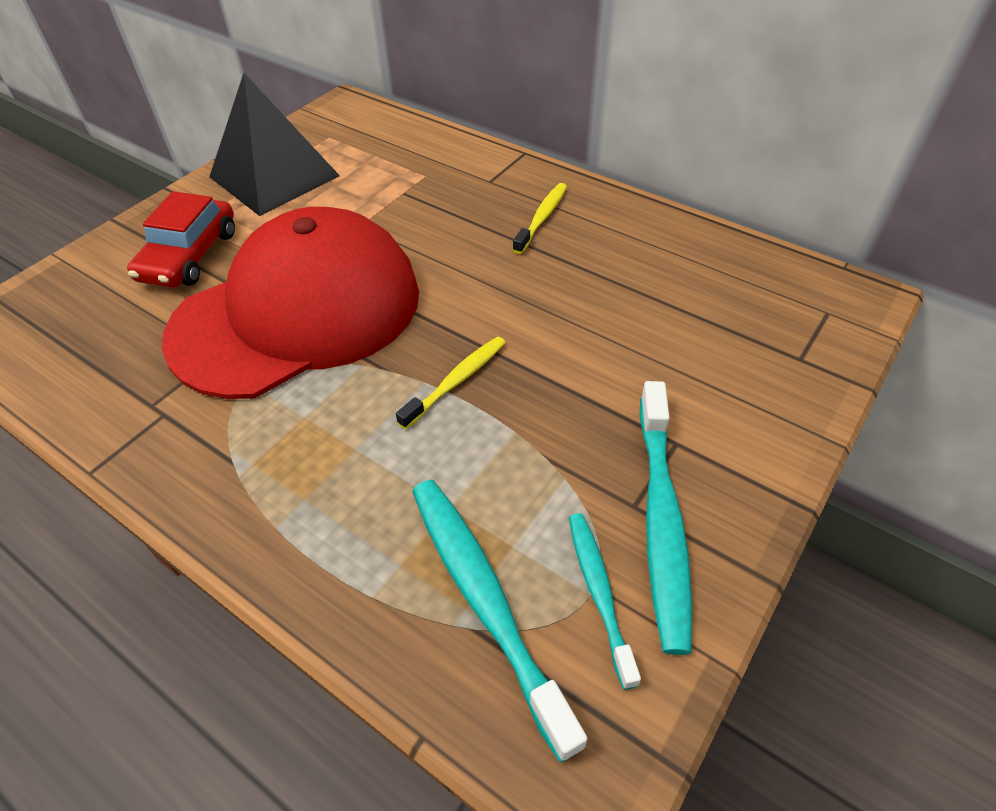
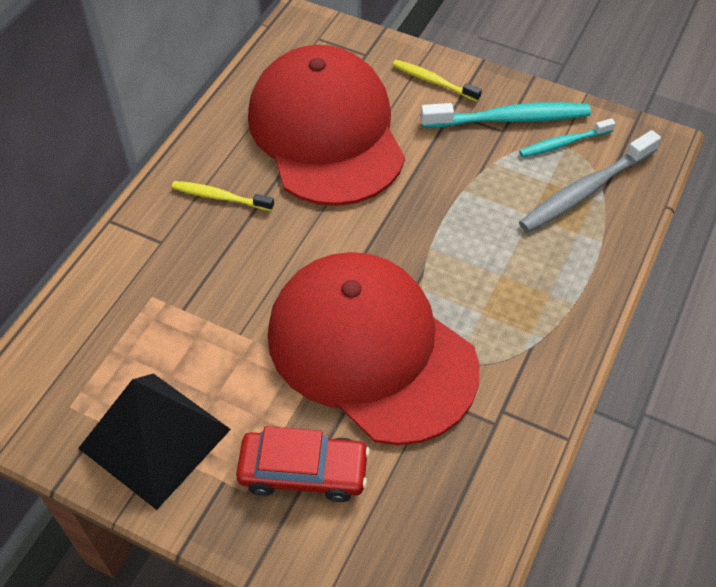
camera: 100 degrees left, 5 degrees up
yellow toothbrush [396,337,505,429] -> yellow toothbrush moved to [393,60,482,102]
turquoise toothbrush [412,480,587,762] -> grey toothbrush [519,130,661,233]
none -> red cap [248,45,405,206]

